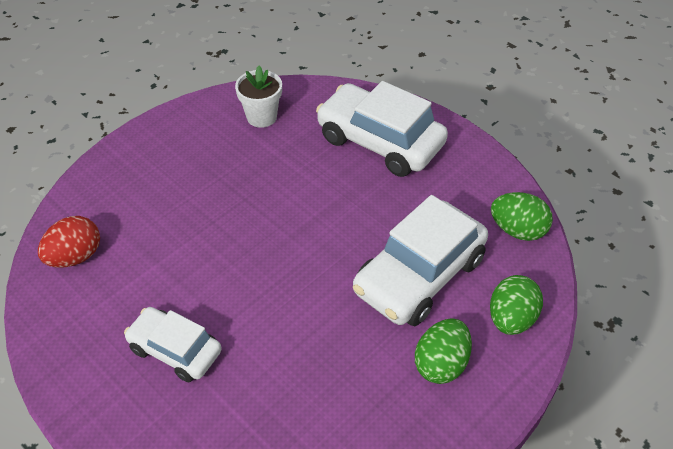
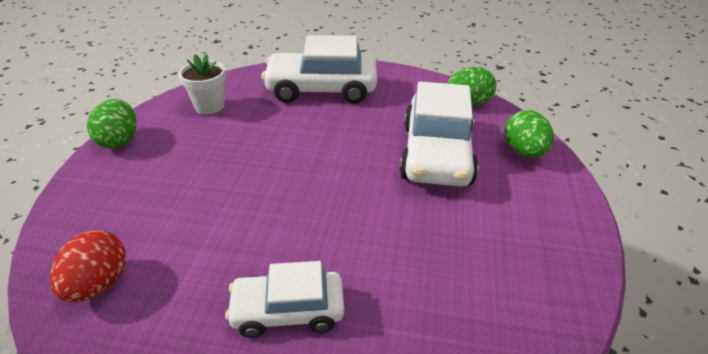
camera: 35 degrees left, 10 degrees down
green egg [415,318,472,384] -> green egg moved to [87,99,136,148]

